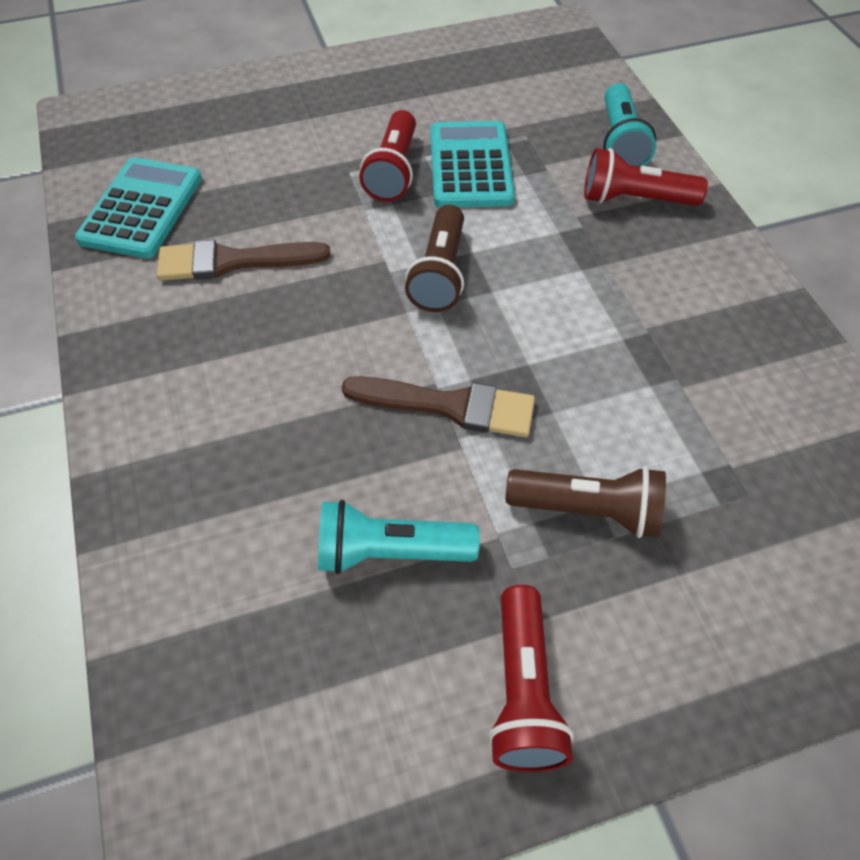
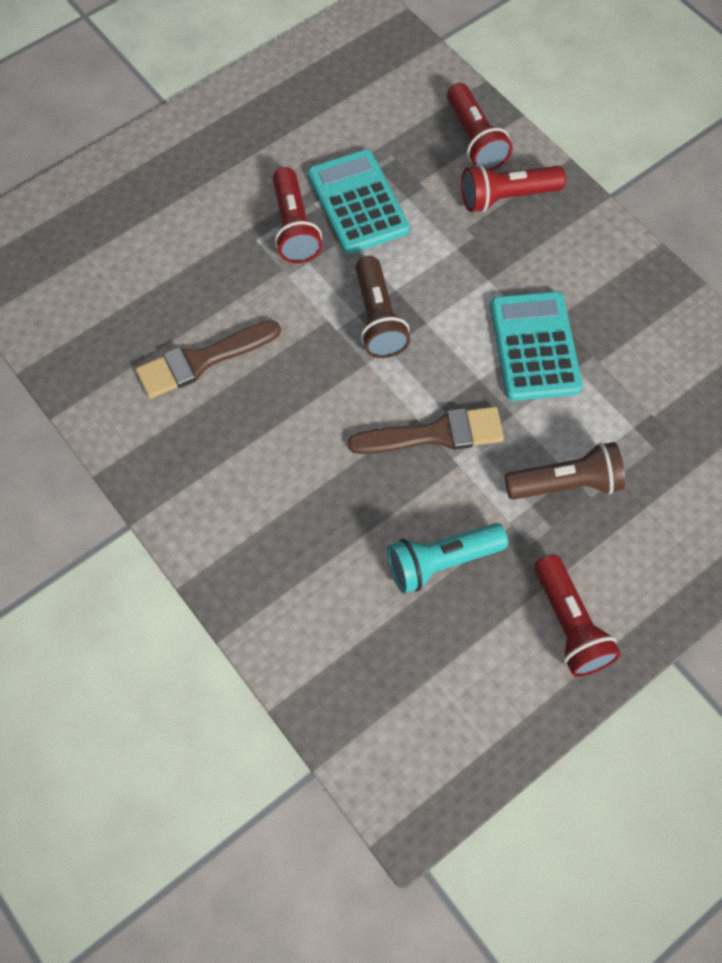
camera: 20 degrees left, 10 degrees up
turquoise calculator [75,157,202,258] -> turquoise calculator moved to [490,291,582,401]
turquoise flashlight [603,83,656,167] -> red flashlight [447,83,513,171]

